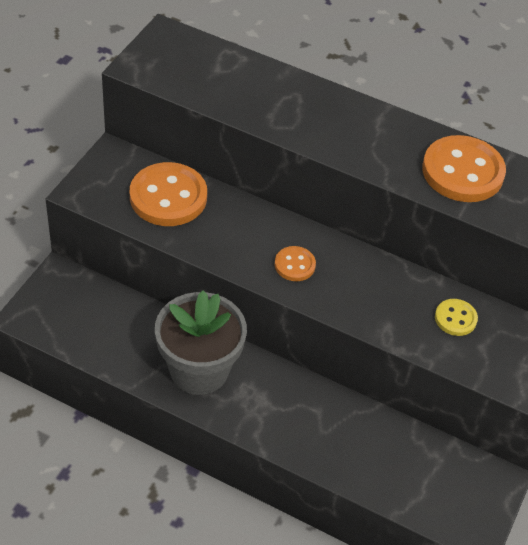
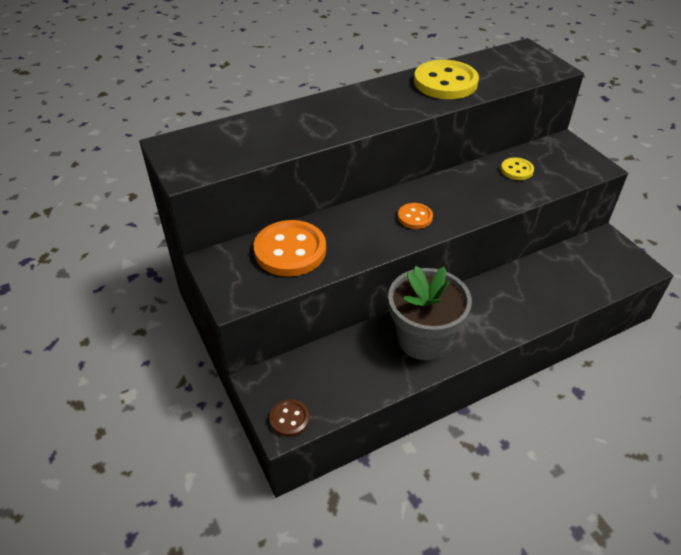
camera: 50 degrees left, 5 degrees down
orange button [422,135,506,202] -> yellow button [414,60,479,99]
none -> brown button [270,399,310,437]

